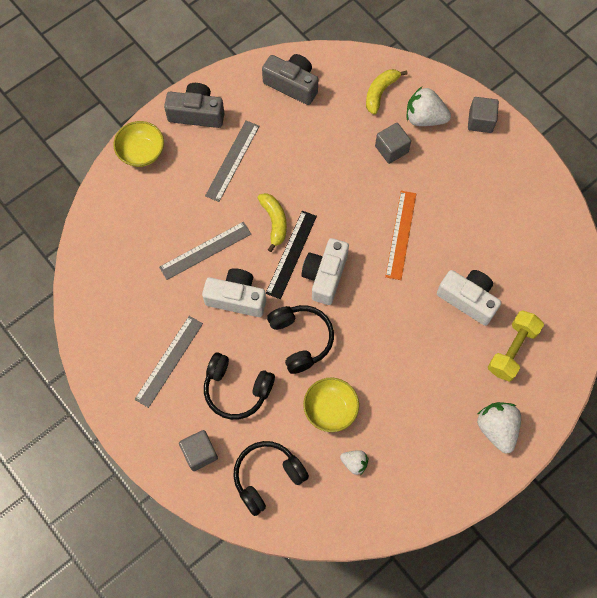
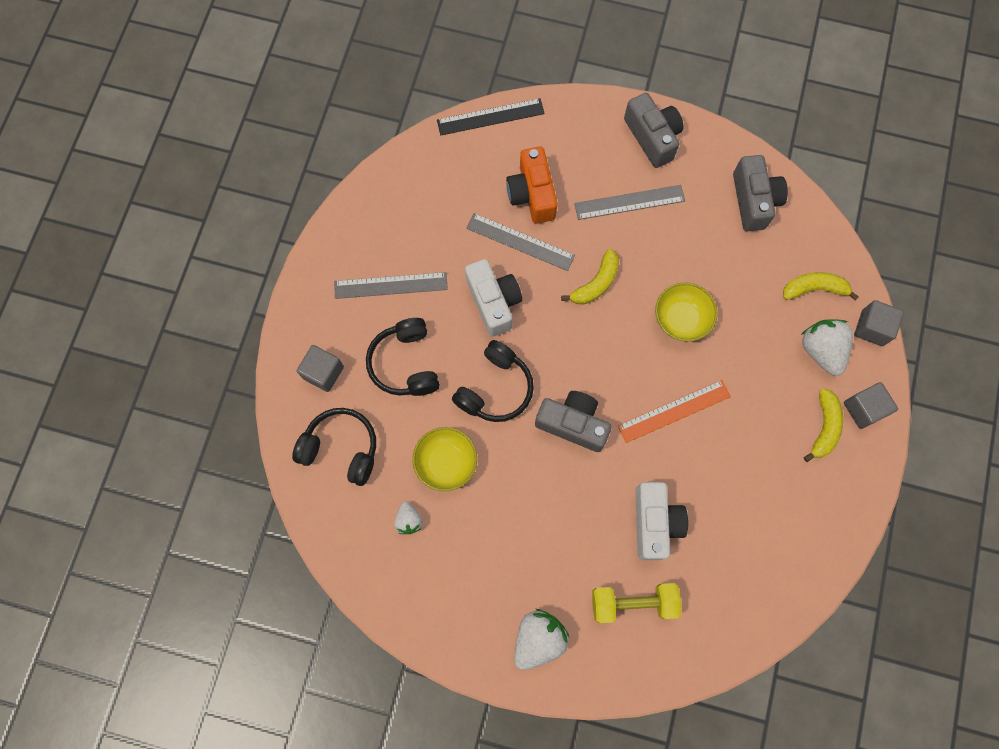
camera: 55 degrees right, 5 degrees up
yellow bowl [113,121,164,167] -> yellow bowl moved to [655,282,718,342]
black ruler [266,211,317,299] -> black ruler moved to [437,98,545,135]
white camera [301,238,349,305] -> none
grey cube [375,123,411,164] -> grey cube moved to [854,300,904,346]
none -> orange camera [506,147,558,224]
none -> grey camera [535,391,612,452]
none -> yellow banana [804,388,843,462]

